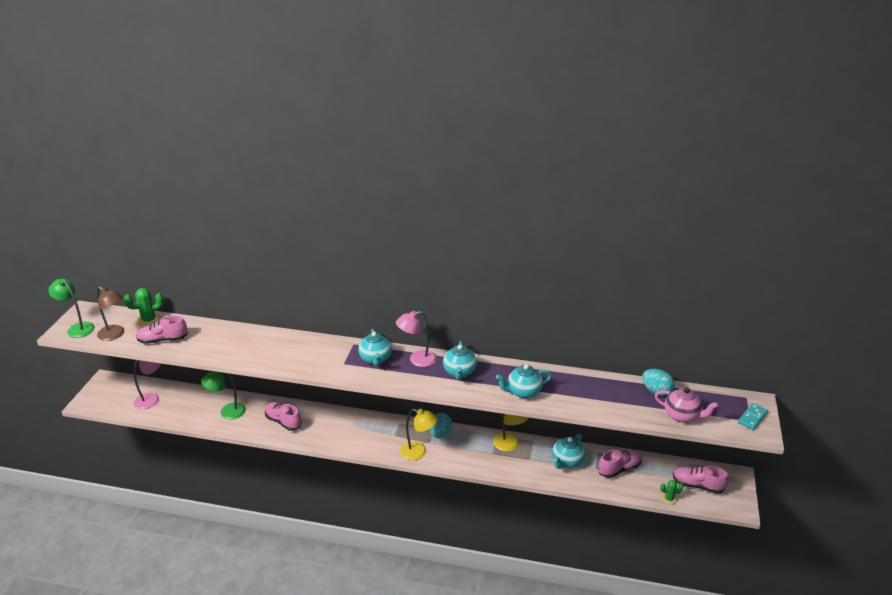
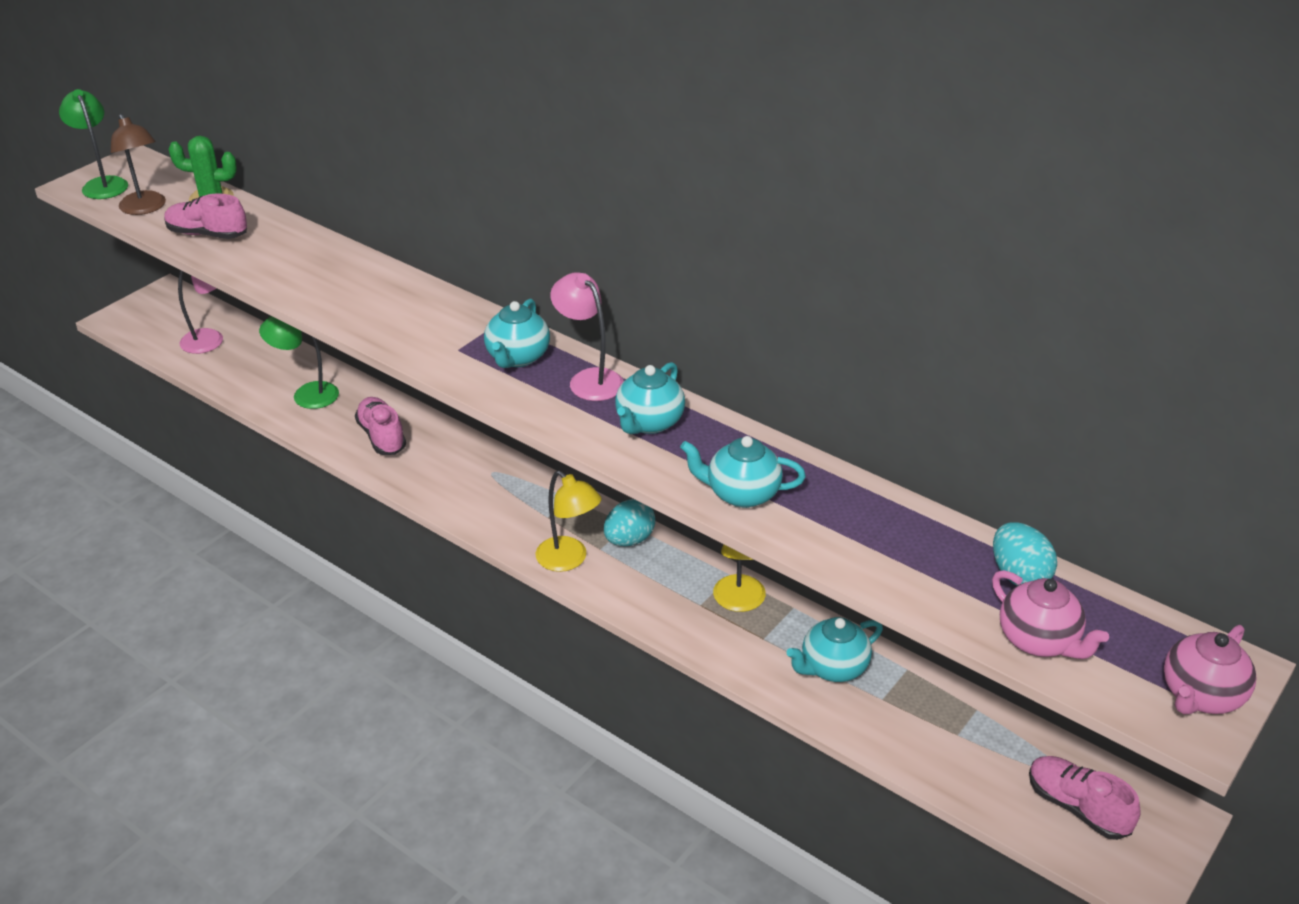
camera: 25 degrees right, 5 degrees up
pink lamp [396,311,437,367] -> pink lamp turned 45 degrees clockwise [550,272,624,401]
pink shoe [598,449,642,478] -> none
green cactus [660,480,684,505] -> none
turquoise domino [738,403,768,430] -> pink teapot [1164,625,1256,714]

